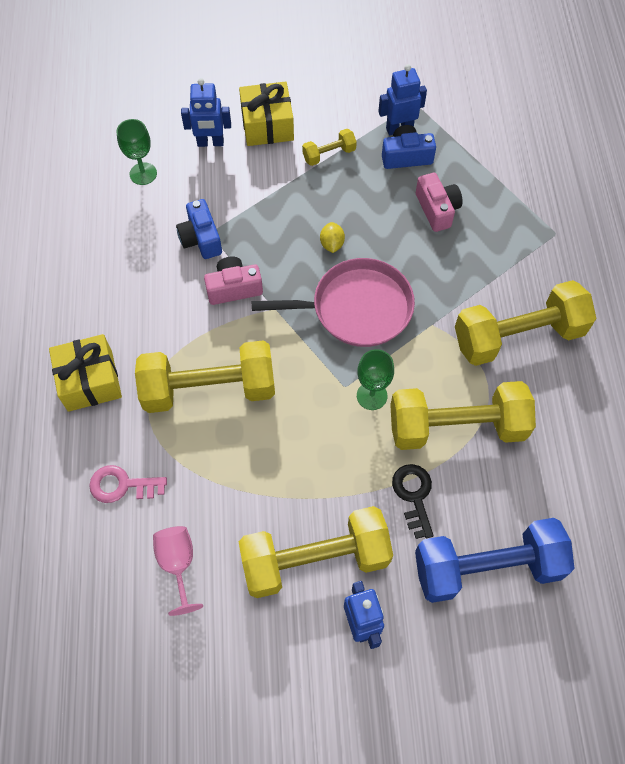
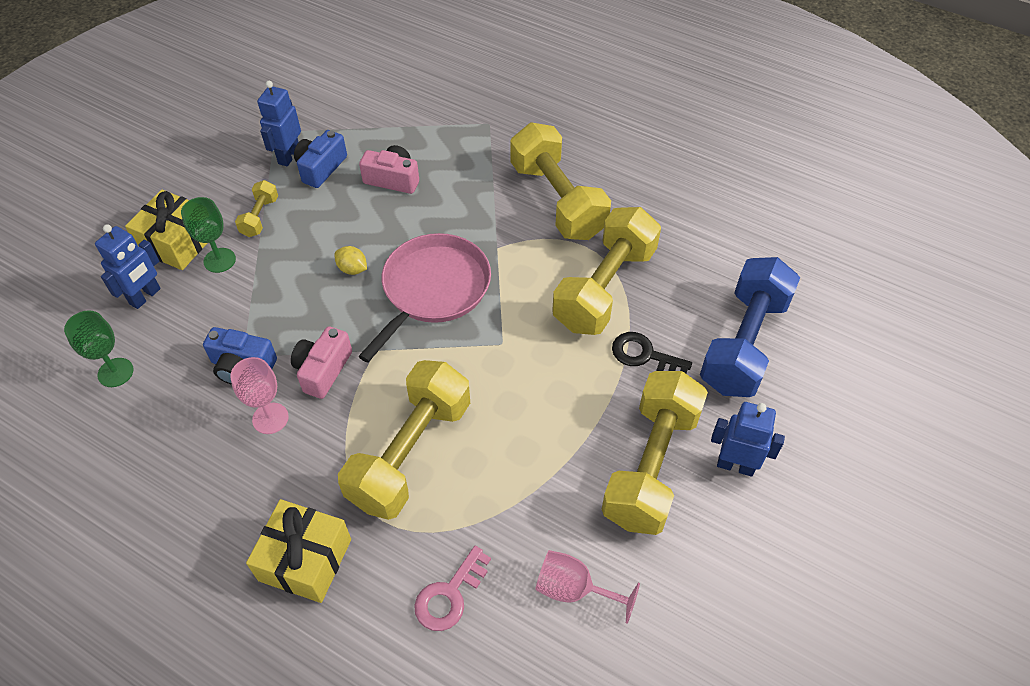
camera: 55 degrees left, 10 degrees down
green goblet [357,349,394,410] -> green goblet moved to [181,197,236,273]
yellow dumbbell [455,280,596,366] -> yellow dumbbell turned 45 degrees counterclockwise [510,123,611,240]
none -> pink goblet [230,357,289,434]

